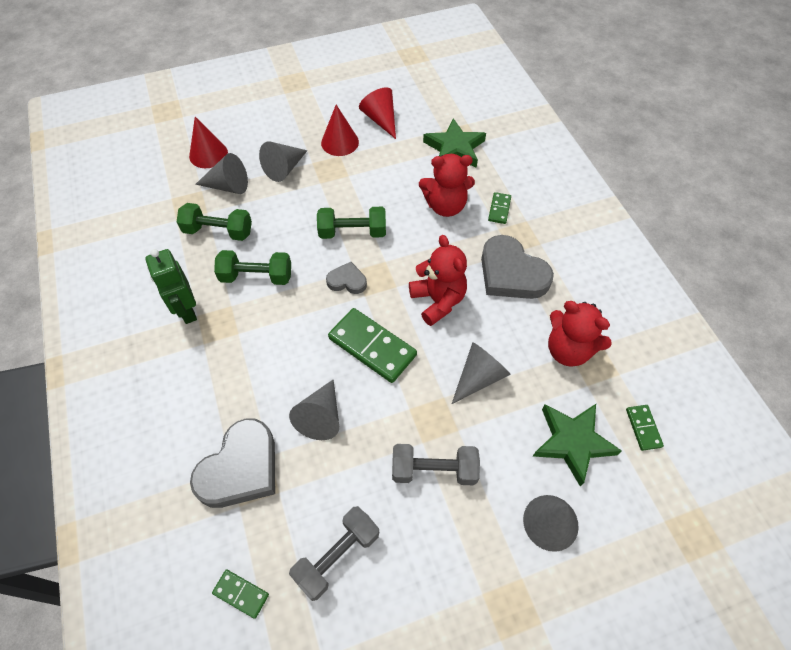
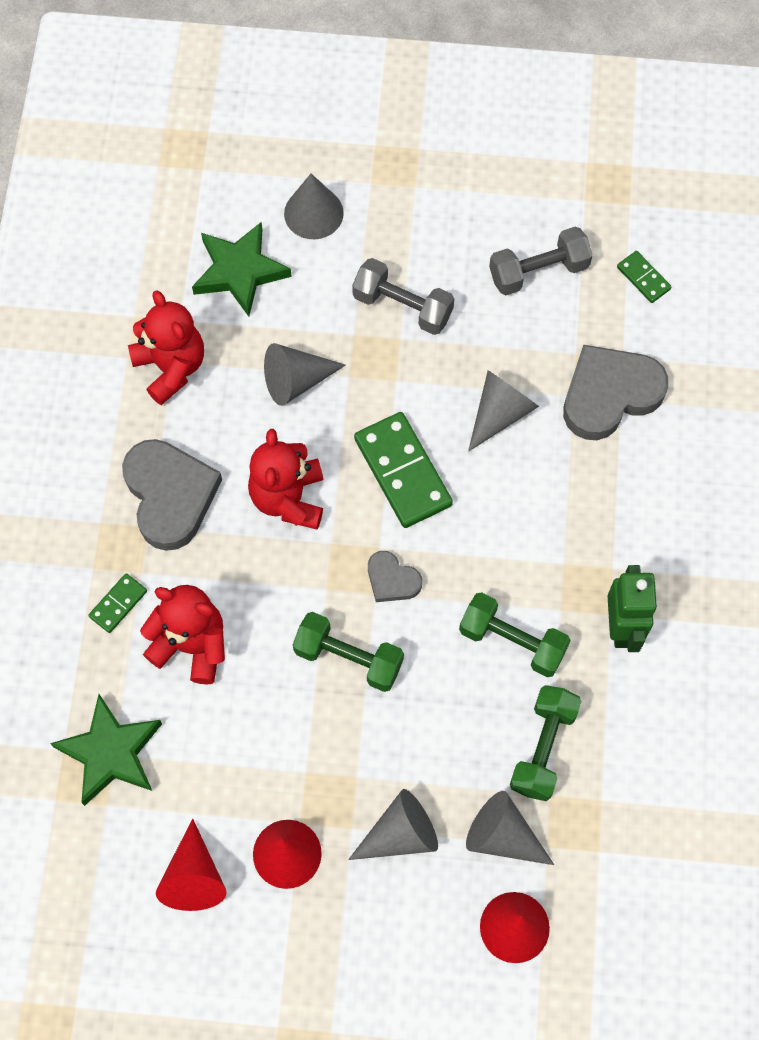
camera: 155 degrees left, 10 degrees up
green dumbbell [177,203,252,241] -> green dumbbell turned 75 degrees clockwise [510,685,582,801]
green domino [626,405,664,451] -> none

